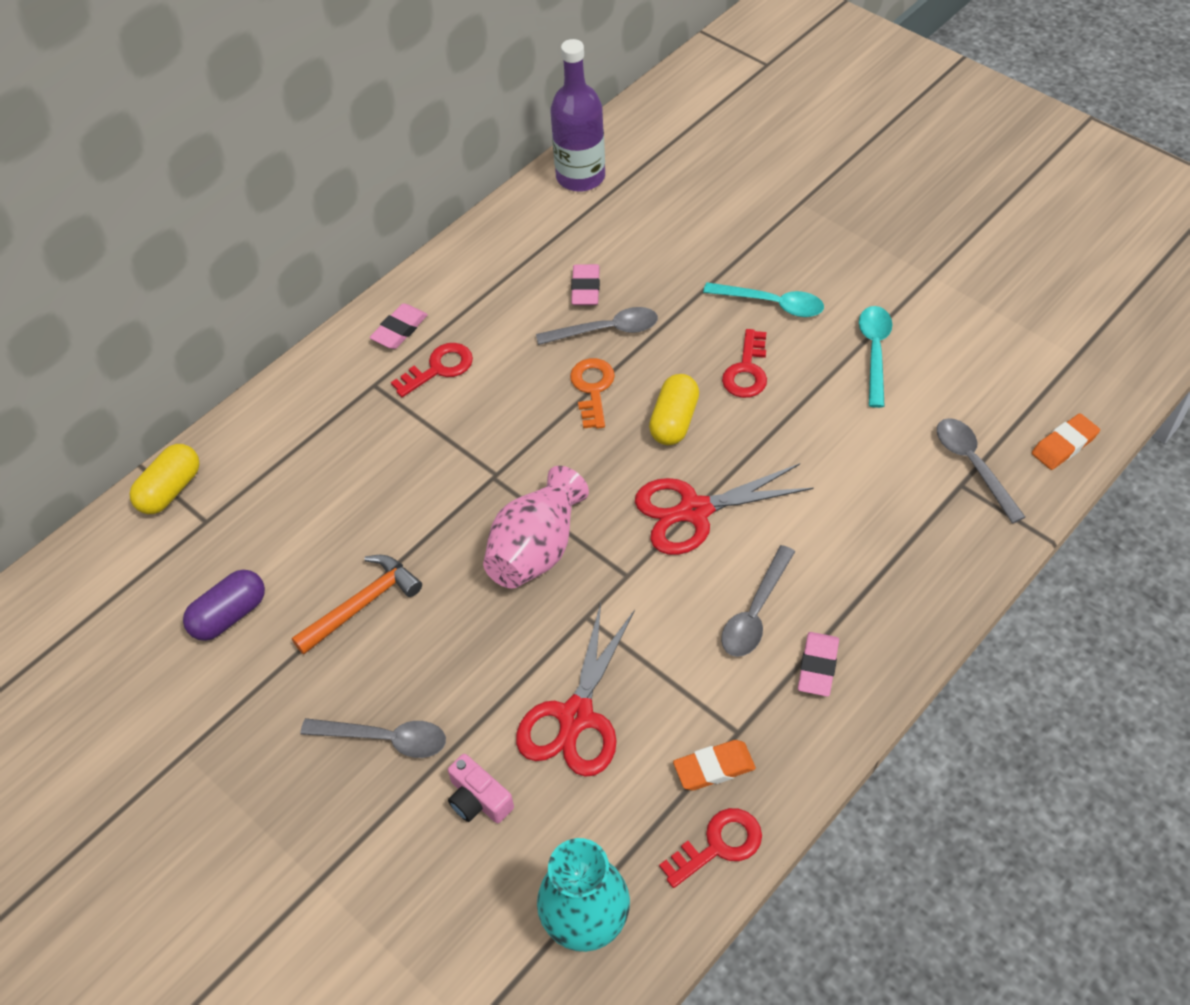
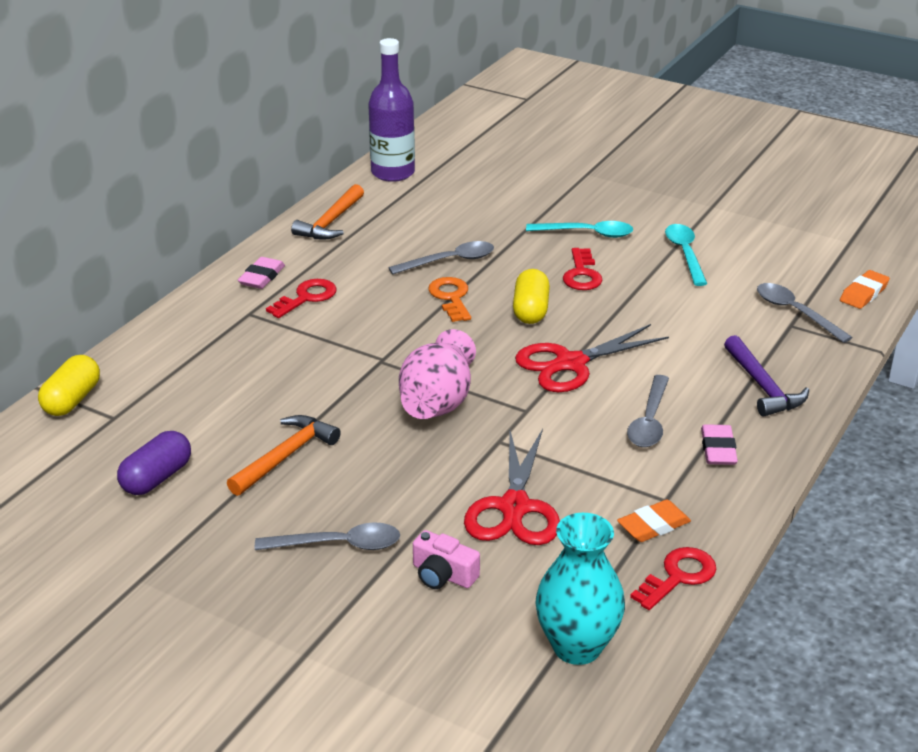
camera: 15 degrees left, 20 degrees down
pink eraser [571,264,600,305] -> none
none -> orange hammer [291,184,364,240]
none -> purple hammer [724,335,809,417]

